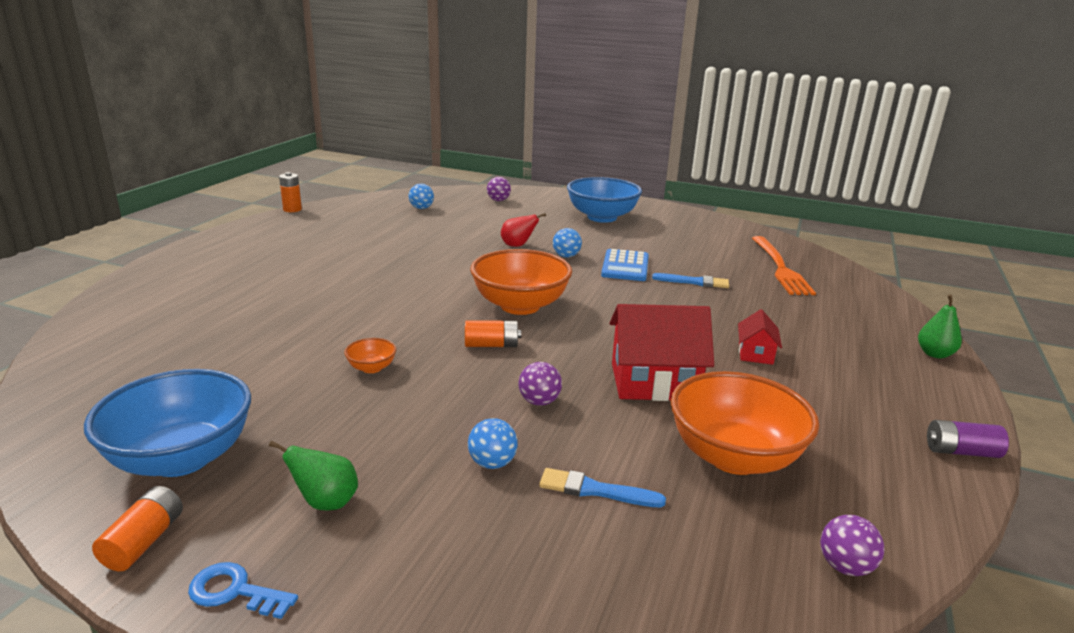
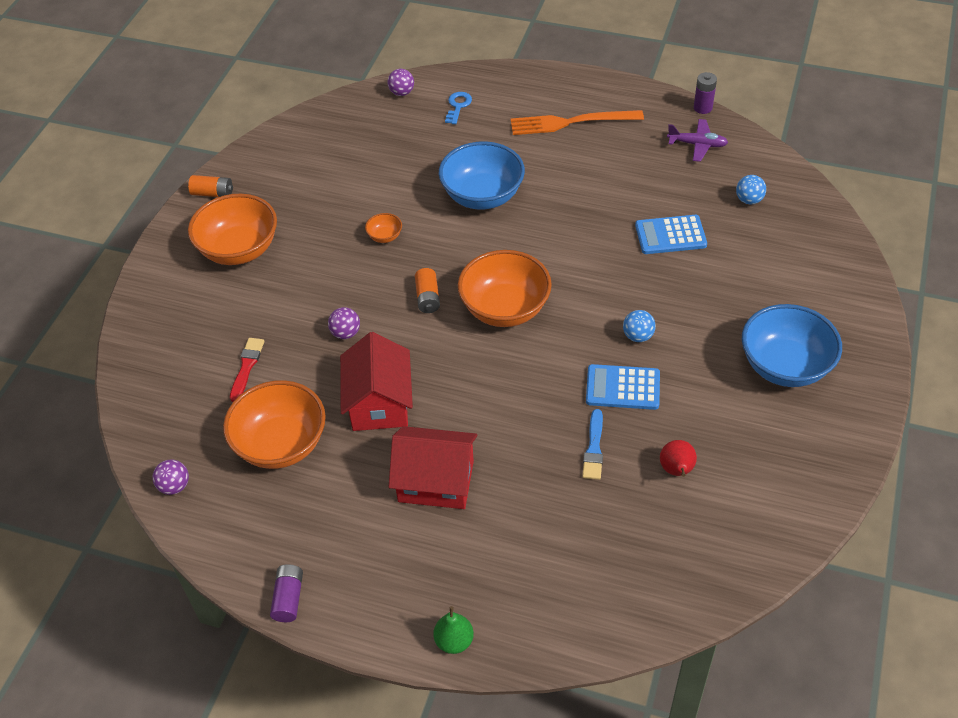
camera: 90 degrees right, 25 degrees up
blue bowl [84,369,251,477] -> blue bowl moved to [439,141,525,210]
blue key [188,562,298,619] -> blue key moved to [445,92,472,124]
green pear [269,441,358,511] -> orange bowl [188,194,277,265]
orange battery [279,172,302,212] -> purple battery [694,72,717,114]
blue ball [468,418,518,469] -> none
purple ball [487,177,511,201] -> purple ball moved to [387,69,414,96]
red pear [501,213,546,247] -> red pear moved to [660,440,697,477]
blue brush [539,468,666,507] -> red brush [230,338,264,402]
red house [738,309,782,365] -> red house [389,426,478,509], size x1.96
orange fork [752,236,816,295] -> orange fork moved to [511,110,644,135]
none -> blue calculator [635,215,707,254]
none -> purple plane [667,119,728,162]

